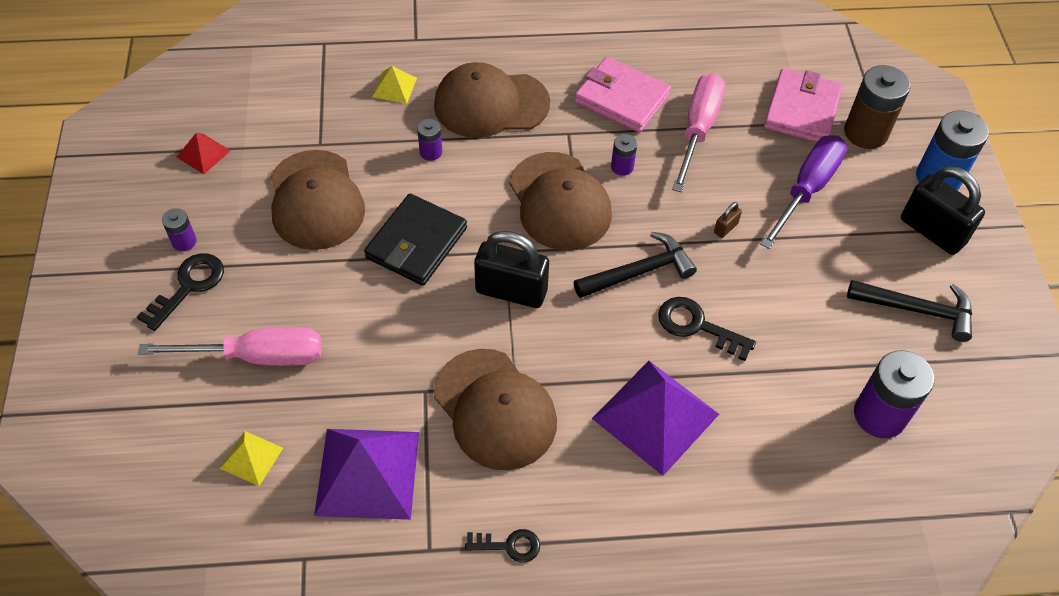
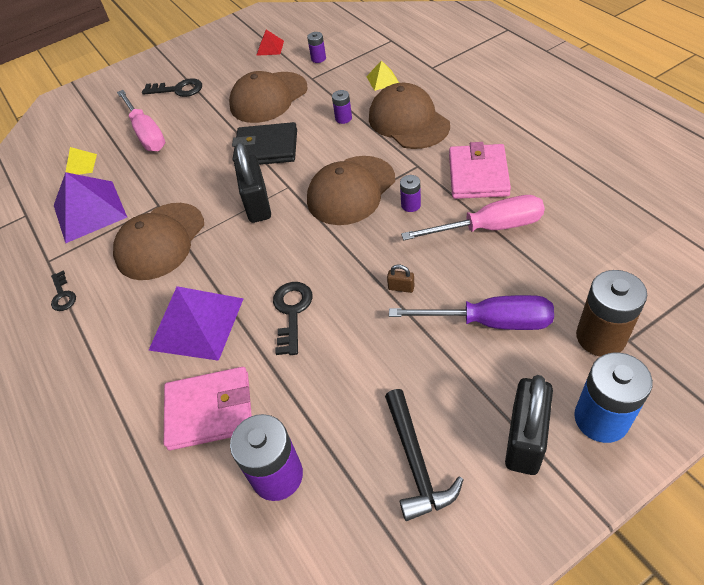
camera: 70 degrees right, 5 degrees down
purple battery [162,208,196,251] -> purple battery moved to [307,32,326,63]
black hammer [574,232,697,298] -> none
pink wallet [764,68,843,142] -> pink wallet moved to [164,367,252,450]

